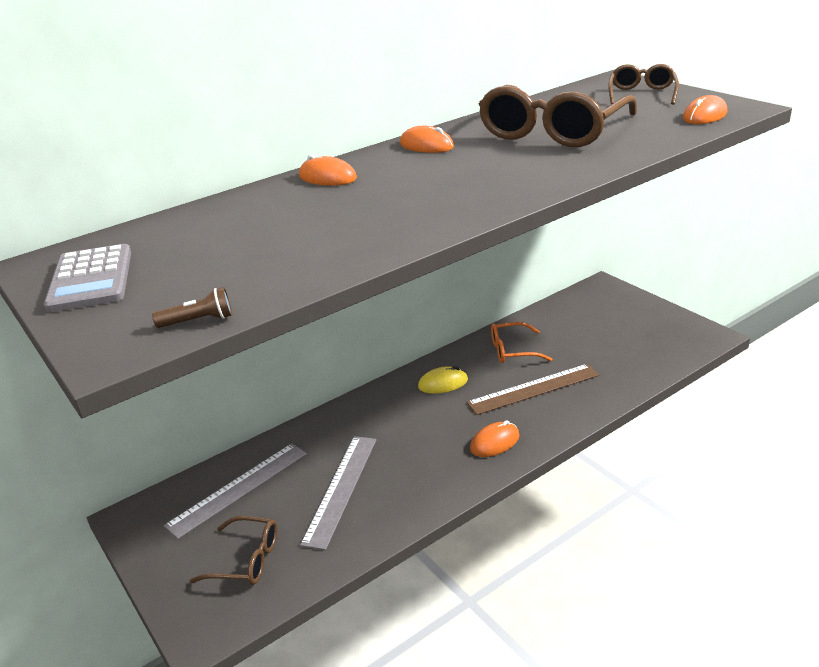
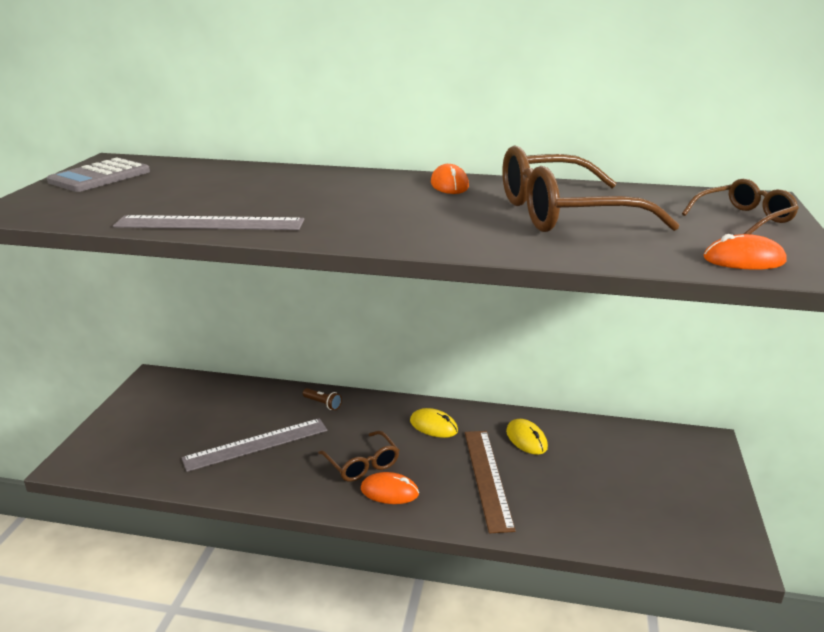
camera: 45 degrees right, 5 degrees down
brown flashlight [152,287,232,328] -> brown flashlight moved to [303,388,342,410]
grey ruler [164,443,307,539] -> grey ruler moved to [113,215,304,230]
brown glasses [190,516,277,585] -> brown glasses moved to [318,431,399,482]
orange mouse [299,155,357,186] -> none
brown ruler [467,364,599,415] -> brown ruler turned 60 degrees clockwise [465,431,516,533]
orange glasses [491,322,552,363] -> yellow mouse [506,419,548,455]

